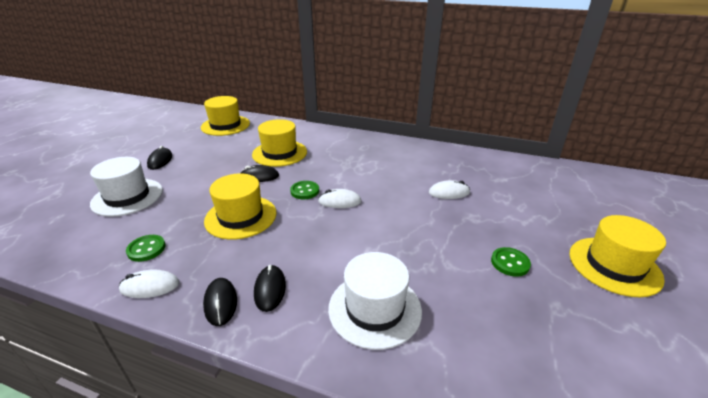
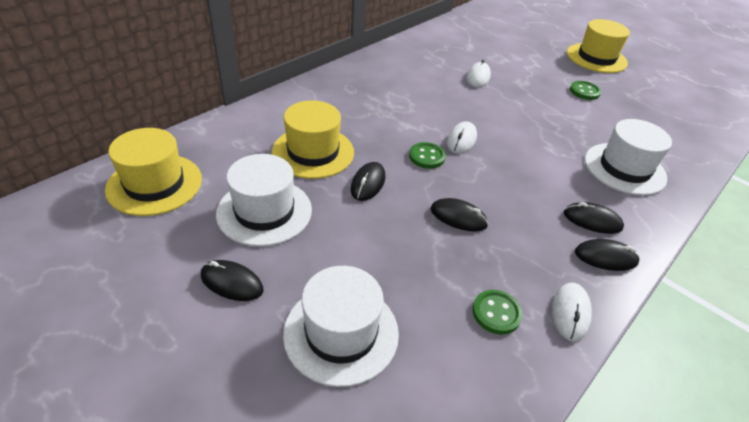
camera: 70 degrees left, 10 degrees up
yellow hat [204,173,276,240] -> black mouse [431,198,488,232]
none -> white hat [216,154,312,247]

